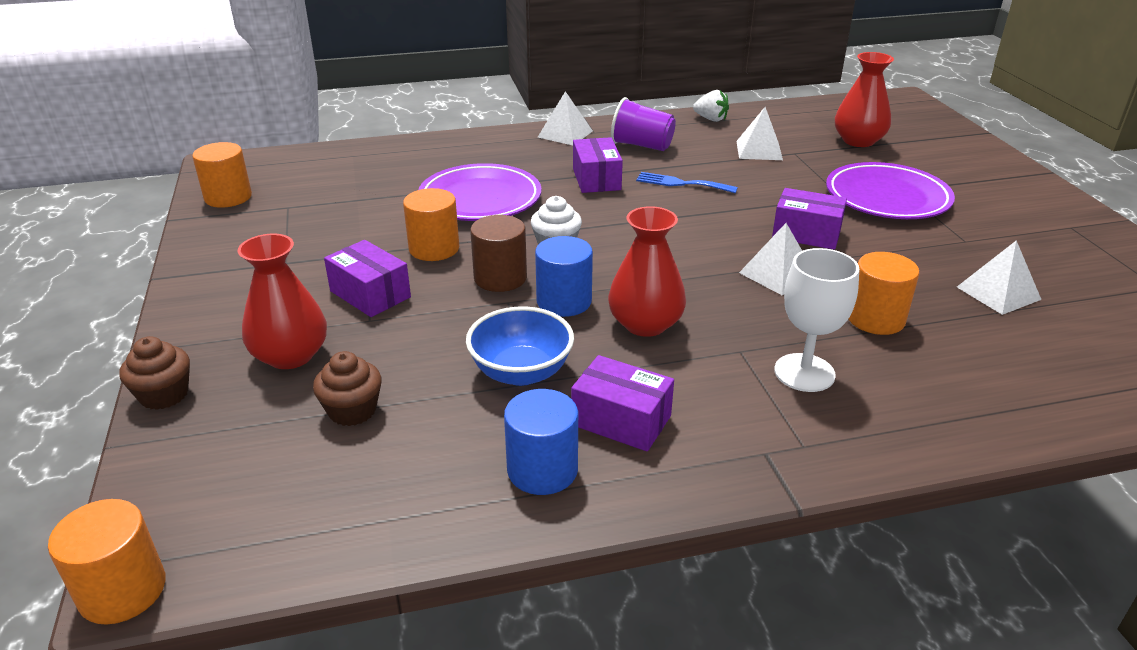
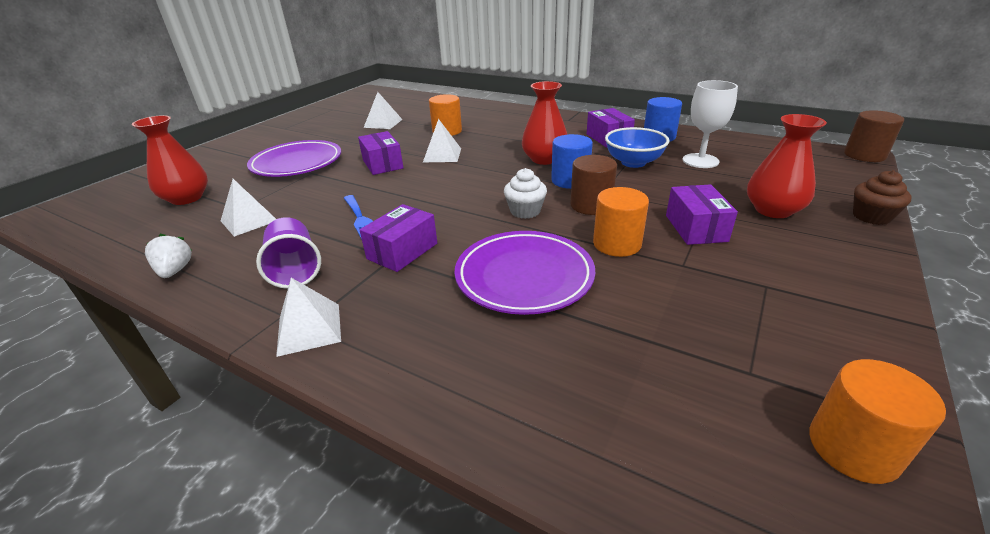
camera: 135 degrees left, 0 degrees up
orange cylinder [48,499,166,625] -> brown cylinder [844,110,904,162]
brown cupcake [313,351,382,426] -> none
white goblet [774,248,859,392] -> white goblet moved to [683,80,738,168]

